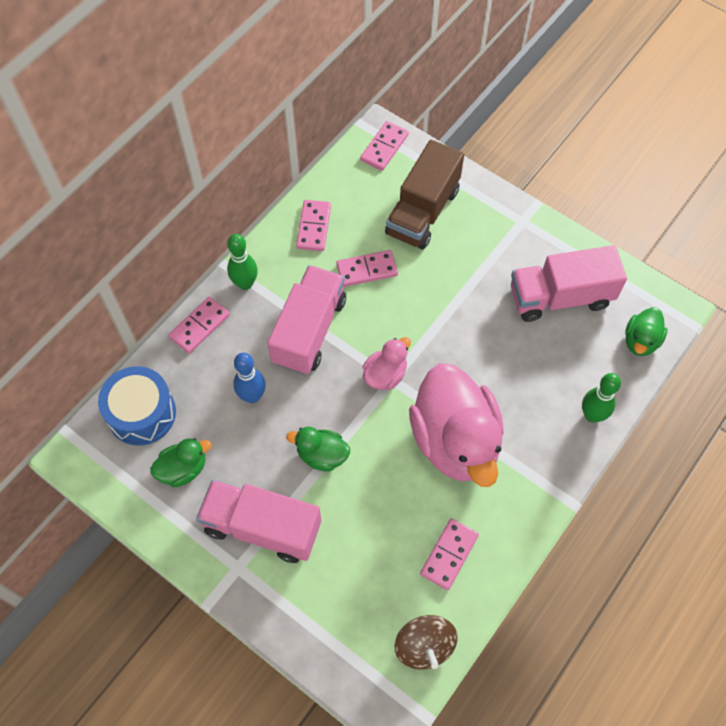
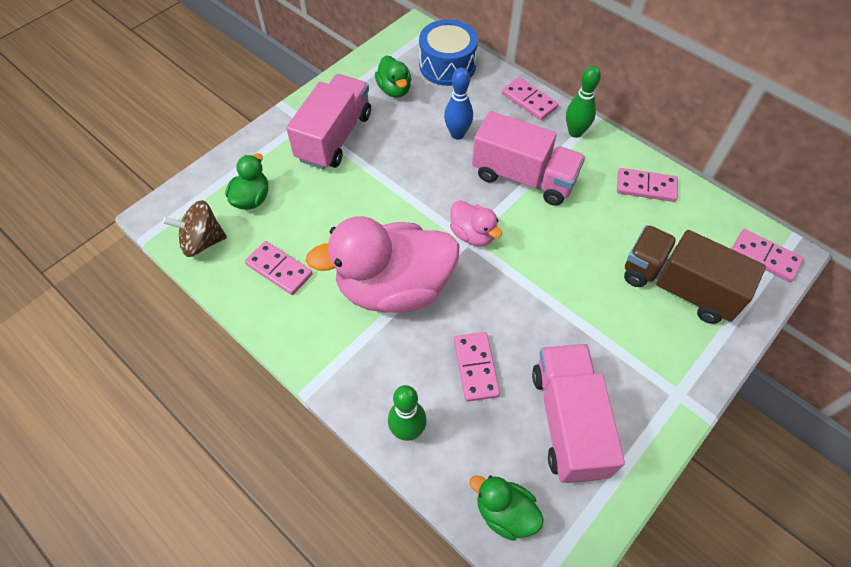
camera: 95 degrees right, 5 degrees down
green duck [286,427,350,472] -> green duck moved to [225,153,268,210]
pink domino [336,250,398,287] -> pink domino moved to [454,332,500,402]

